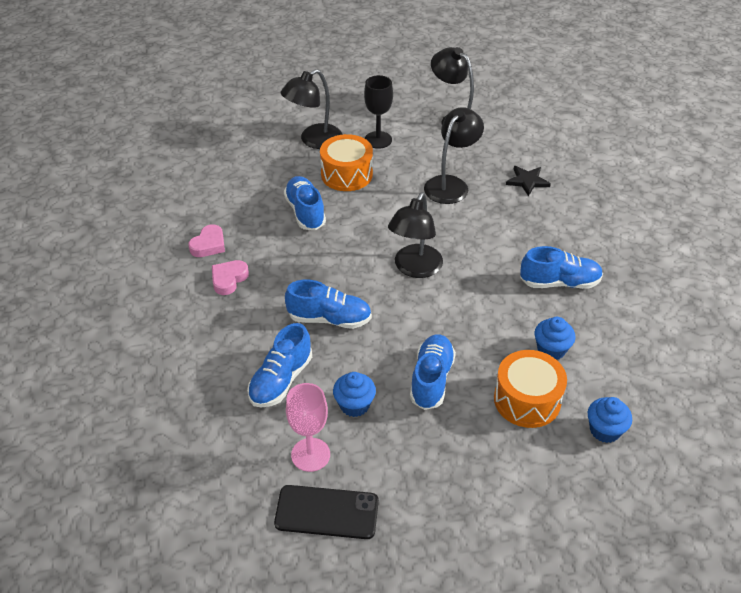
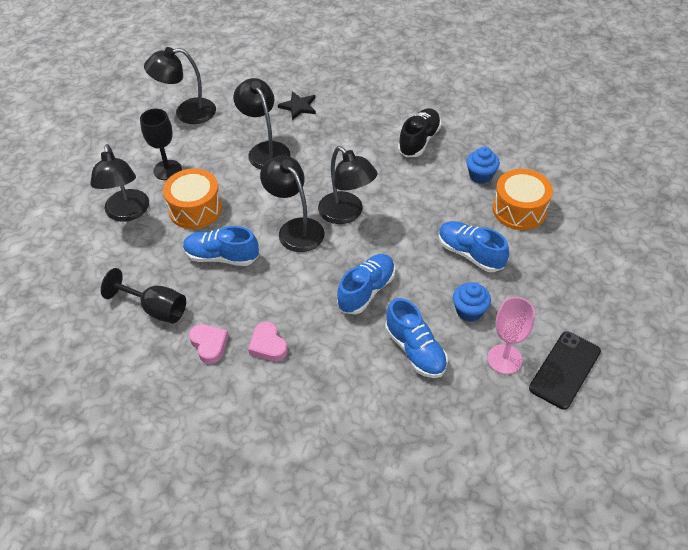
camera: 60 degrees left, 5 degrees up
blue shoe [520,246,603,289] -> black shoe [398,108,441,157]
blue cupcake [588,397,632,443] -> none
none -> black goblet [101,268,186,324]
none -> black lamp [260,155,324,252]

